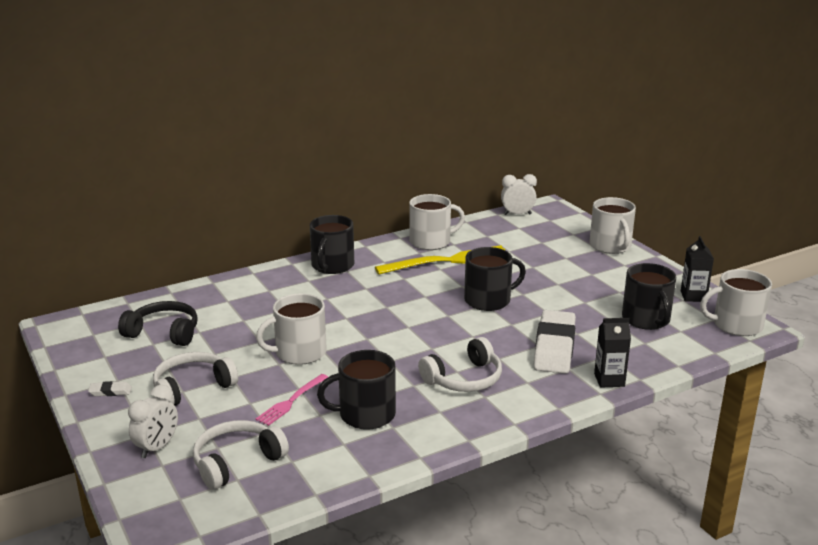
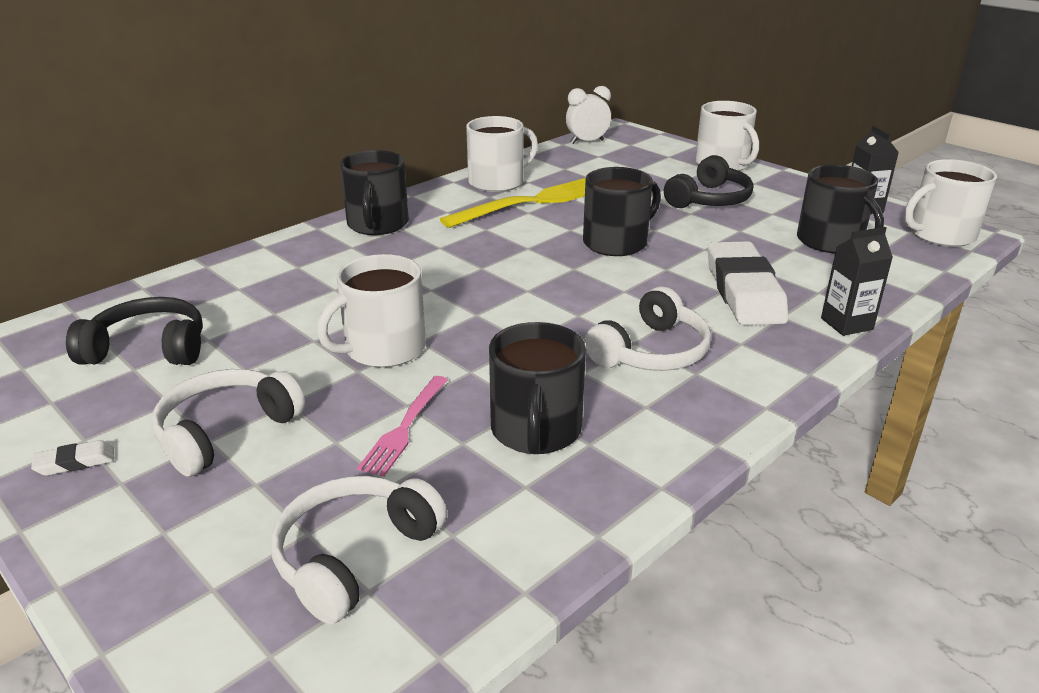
camera: 15 degrees left, 5 degrees up
white clock [128,385,178,458] -> none
black mug [317,350,396,430] -> black mug turned 60 degrees counterclockwise [489,322,586,454]
none -> black headphones [664,155,753,208]

